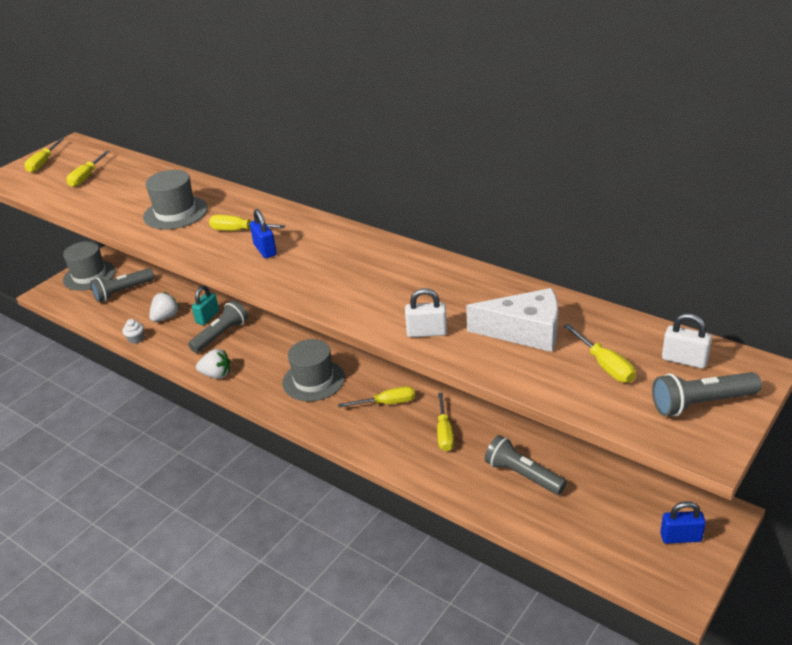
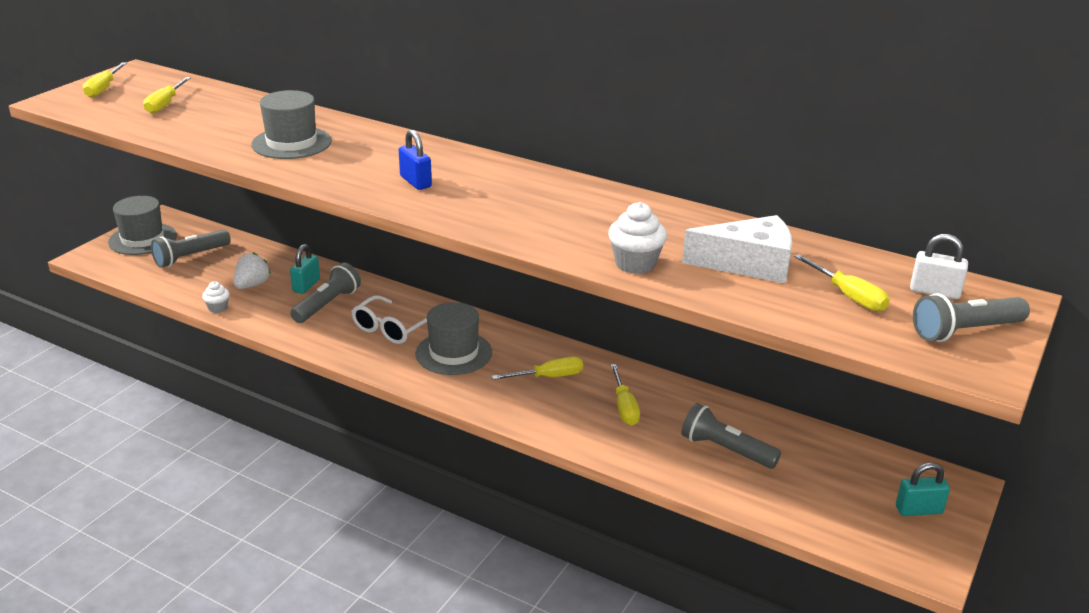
camera: 10 degrees left, 5 degrees down
white strawberry [196,349,230,379] -> none
yellow screwdriver [209,215,285,231] -> none
white padlock [405,288,447,337] -> white cupcake [608,202,667,274]
blue padlock [660,501,706,544] -> turquoise padlock [896,462,950,516]
none -> white glasses [351,295,427,344]

